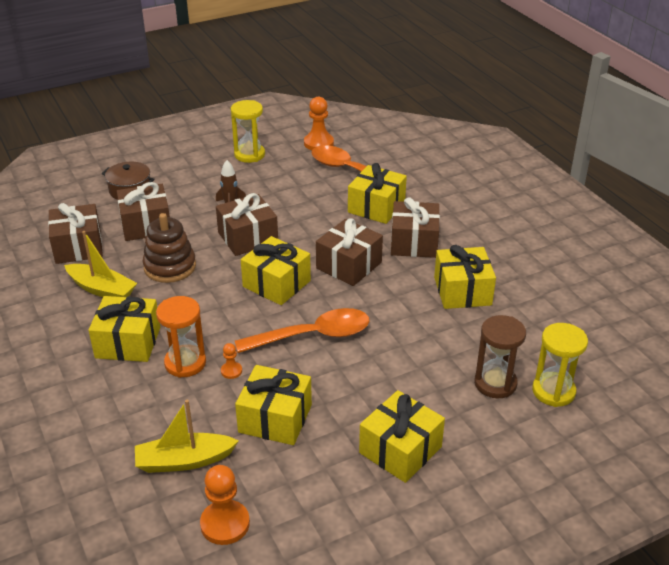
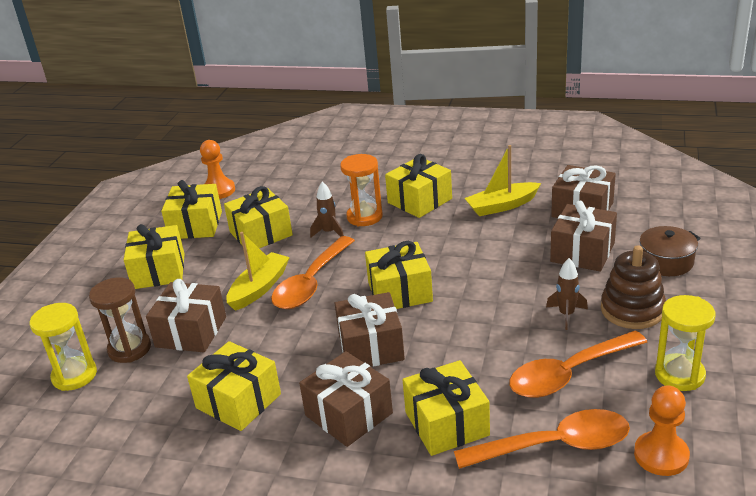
camera: 135 degrees right, 5 degrees down
yellow boat [135,400,238,473] -> yellow boat moved to [226,232,290,311]
brown stacking toy [143,213,196,283] -> brown stacking toy moved to [601,245,666,329]
brown gift [216,193,278,256] -> brown gift moved to [146,279,226,352]
orange pawn [221,343,242,379] -> brown rocket [310,182,344,238]
none -> yellow gift [161,180,222,239]
none -> orange spoon [509,331,647,398]

